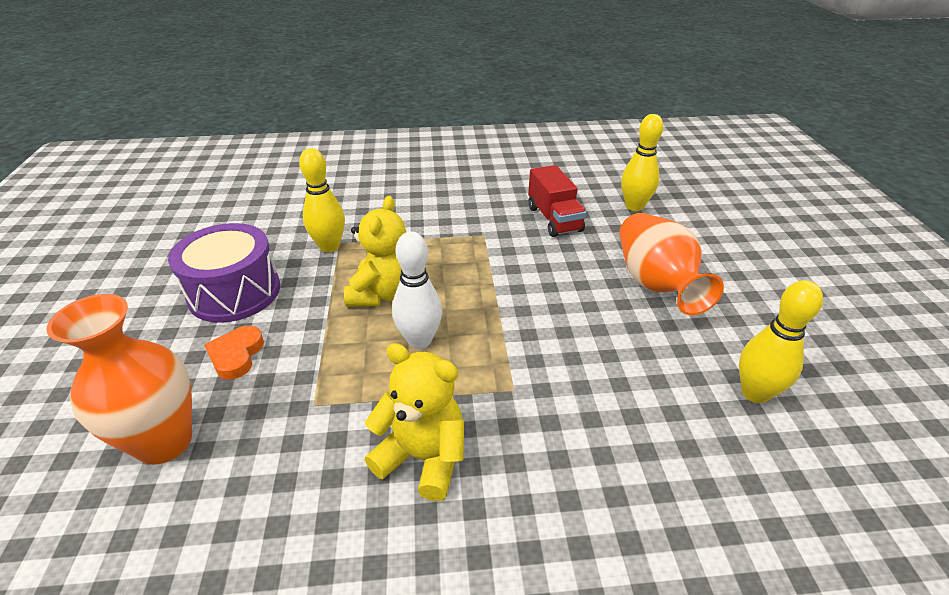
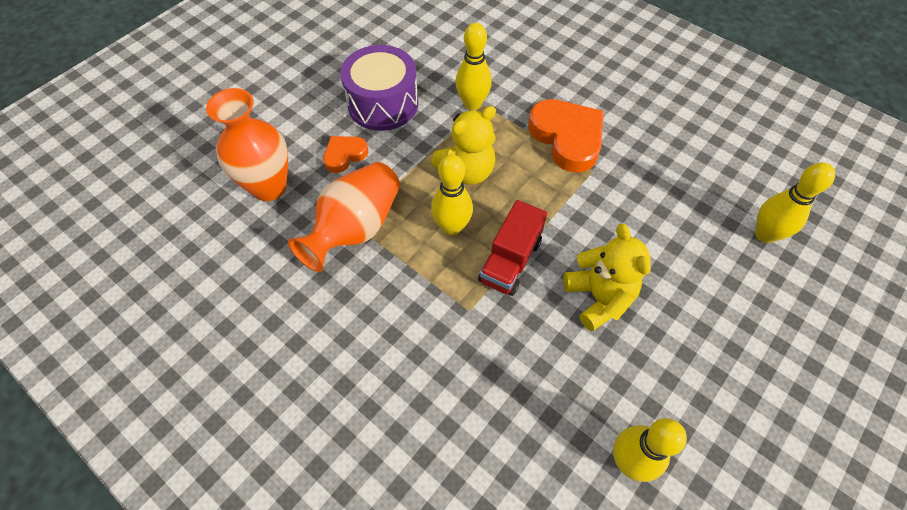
camera: 45 degrees right, 20 degrees up
yellow teddy bear [365,343,464,501] -> yellow teddy bear moved to [563,224,651,331]
white bowling pin [392,231,442,349] -> yellow bowling pin [431,154,473,236]
red truck [528,165,587,237] -> red truck moved to [478,200,547,296]
orange vase [619,213,724,315] -> orange vase moved to [288,162,400,272]
none -> orange heart [528,99,604,172]

